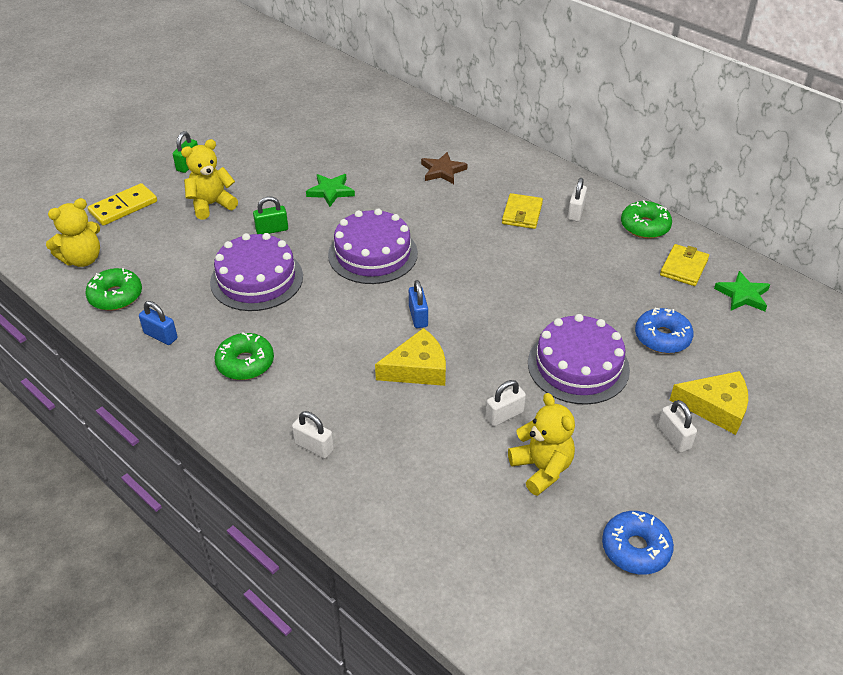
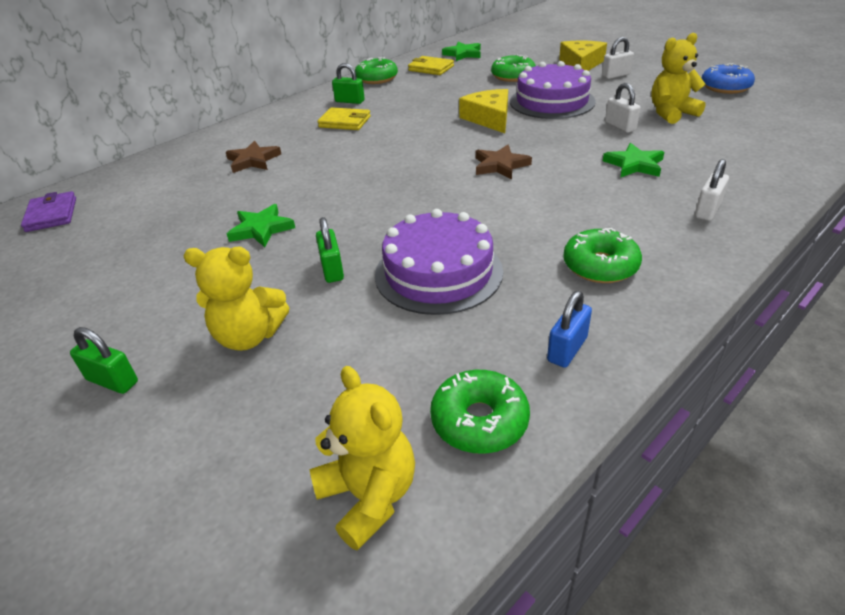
camera: 85 degrees left, 5 degrees down
yellow domino [88,183,157,226] -> none
yellow teddy bear [181,139,238,220] -> yellow teddy bear turned 60 degrees counterclockwise [184,247,289,351]
purple cake [328,209,418,284] -> none
yellow cheese [375,328,446,386] -> yellow cheese moved to [459,89,508,133]
blue padlock [409,280,428,328] -> brown star [475,145,532,179]
white padlock [568,178,587,221] -> green padlock [332,63,365,104]
blue donut [635,308,694,353] -> green donut [491,54,536,82]
none -> purple wallet [21,191,76,232]
none -> green star [603,143,664,178]

